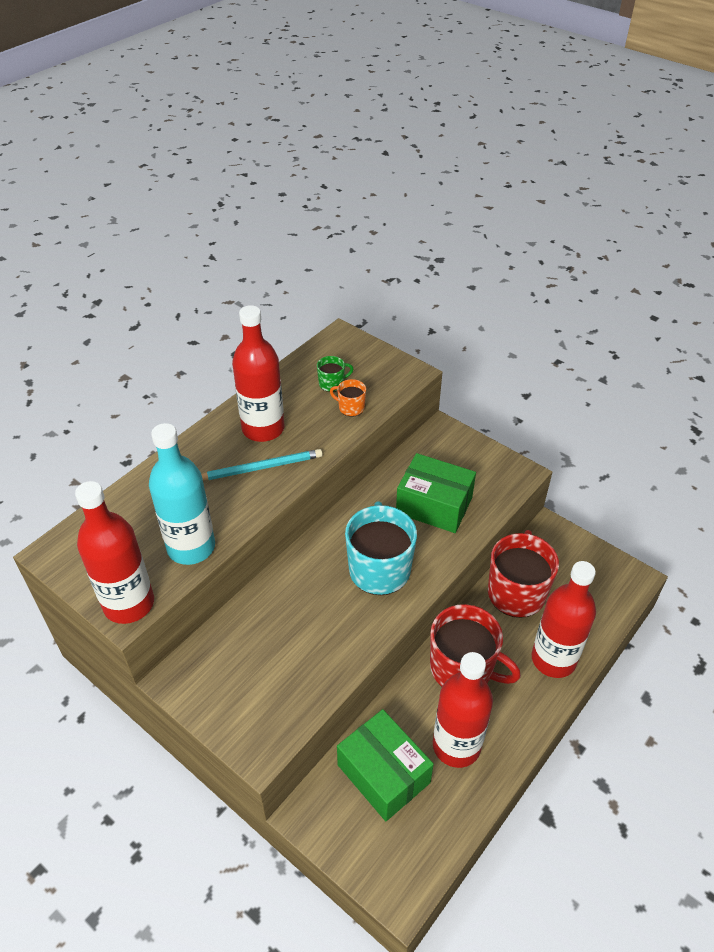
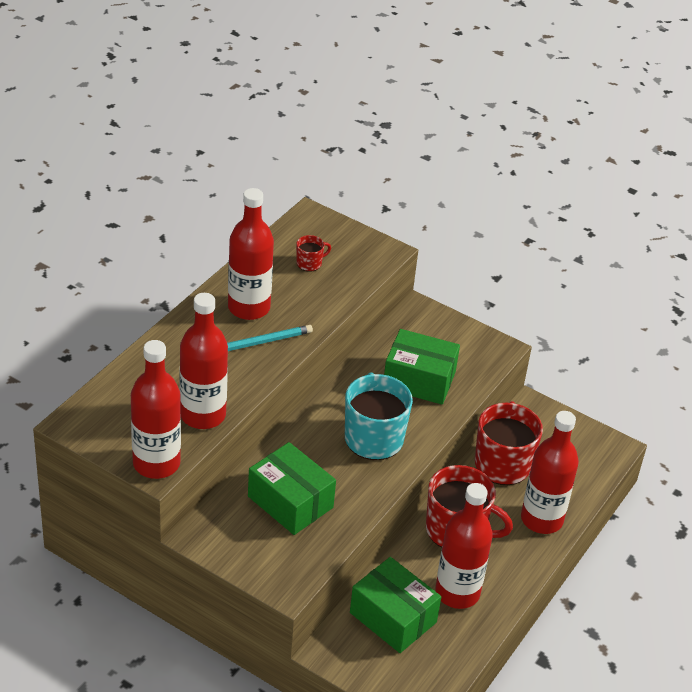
camera: 10 degrees left, 5 degrees down
turquoise bottle [149,423,215,565] -> red bottle [180,293,228,429]
green mug [317,356,353,392] -> red mug [296,235,331,271]
orange mug [330,379,366,417] -> none
none -> green box [248,442,336,535]

